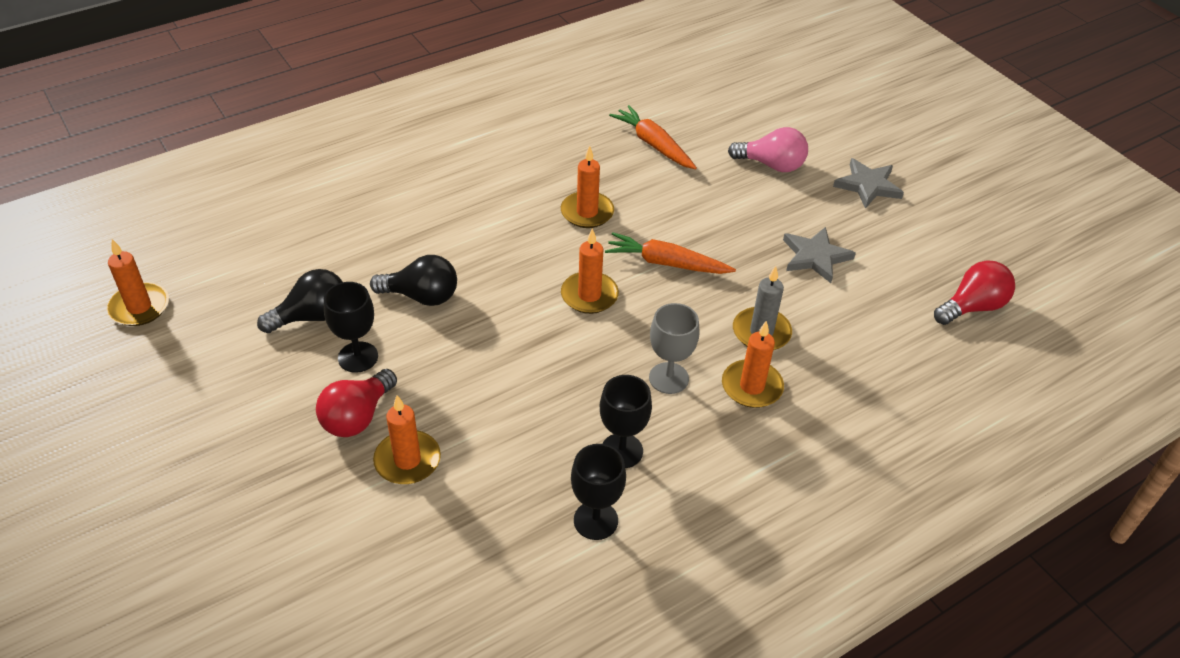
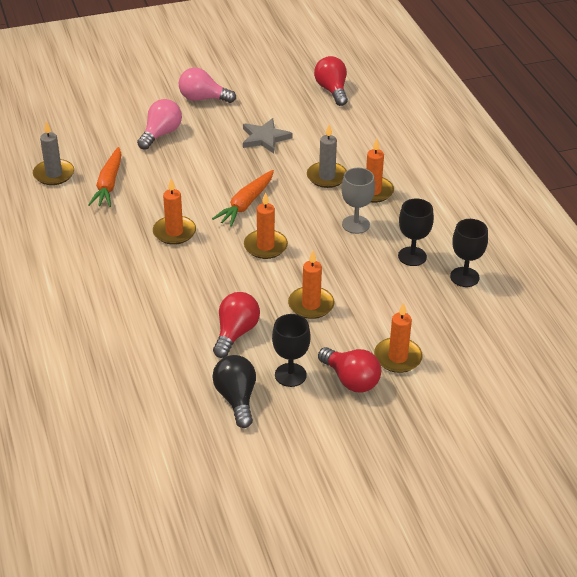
camera: 75 degrees left, 5 degrees down
orange candle [107,239,169,326] -> orange candle moved to [288,251,335,319]
black light bulb [370,255,457,306] -> red light bulb [213,292,260,358]
orange carrot [609,105,697,170] -> orange carrot turned 60 degrees counterclockwise [88,147,122,207]
grey star [833,158,904,209] -> pink light bulb [179,68,236,103]
none -> grey candle [33,121,74,185]

